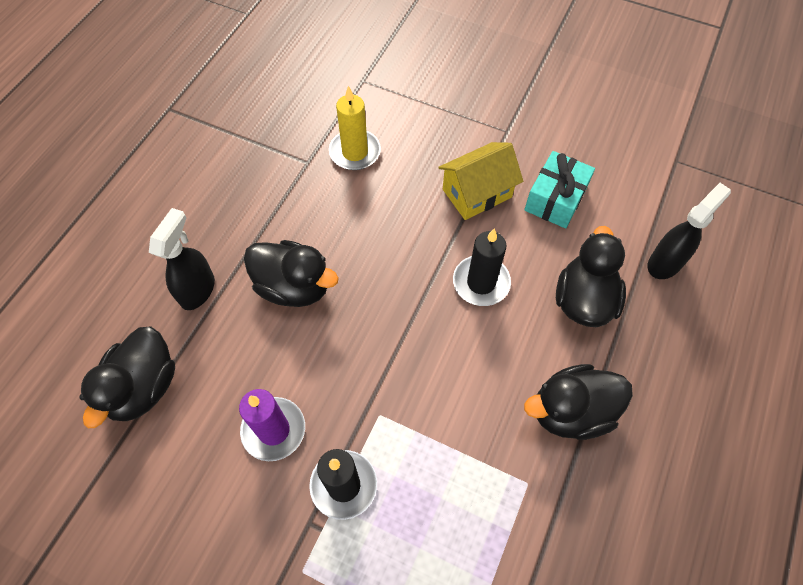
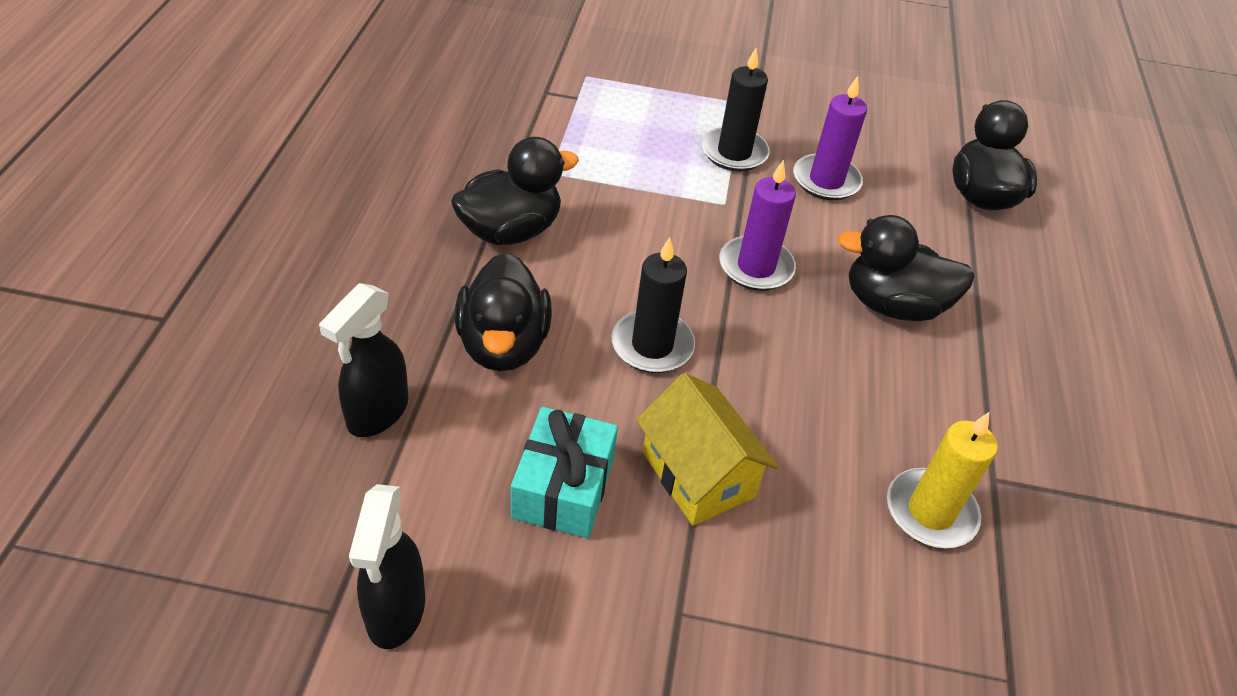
camera: 160 degrees right, 15 degrees down
black spray bottle [149,208,215,310] -> black spray bottle moved to [349,484,425,649]
yellow house [438,142,523,220] -> yellow house turned 75 degrees counterclockwise [636,373,778,526]
none -> purple candle [719,160,796,291]

